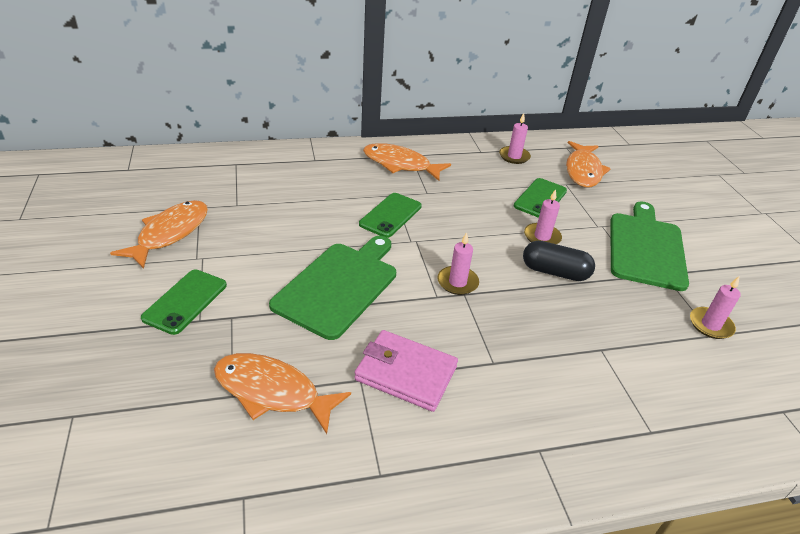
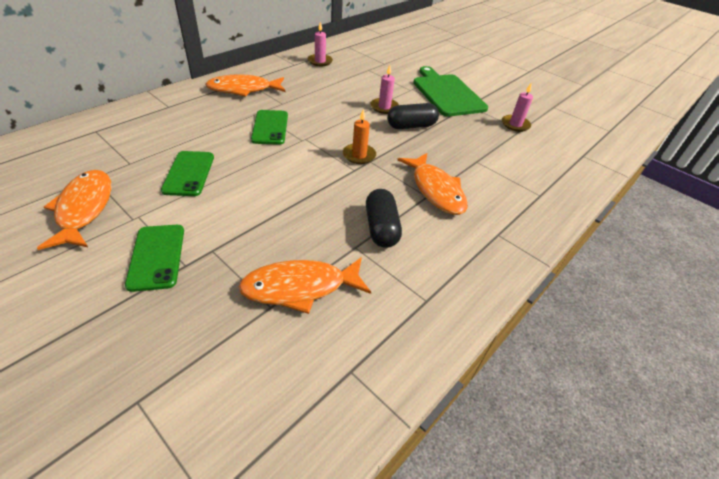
camera: 35 degrees left, 5 degrees up
green cutting board [269,236,396,340] -> none
pink wallet [354,330,458,412] -> black capsule [366,189,402,248]
pink candle [437,232,479,295] -> orange candle [343,109,376,164]
green phone [514,178,567,218] -> green phone moved to [161,151,214,196]
orange fish [566,141,611,187] -> orange fish moved to [398,153,468,215]

